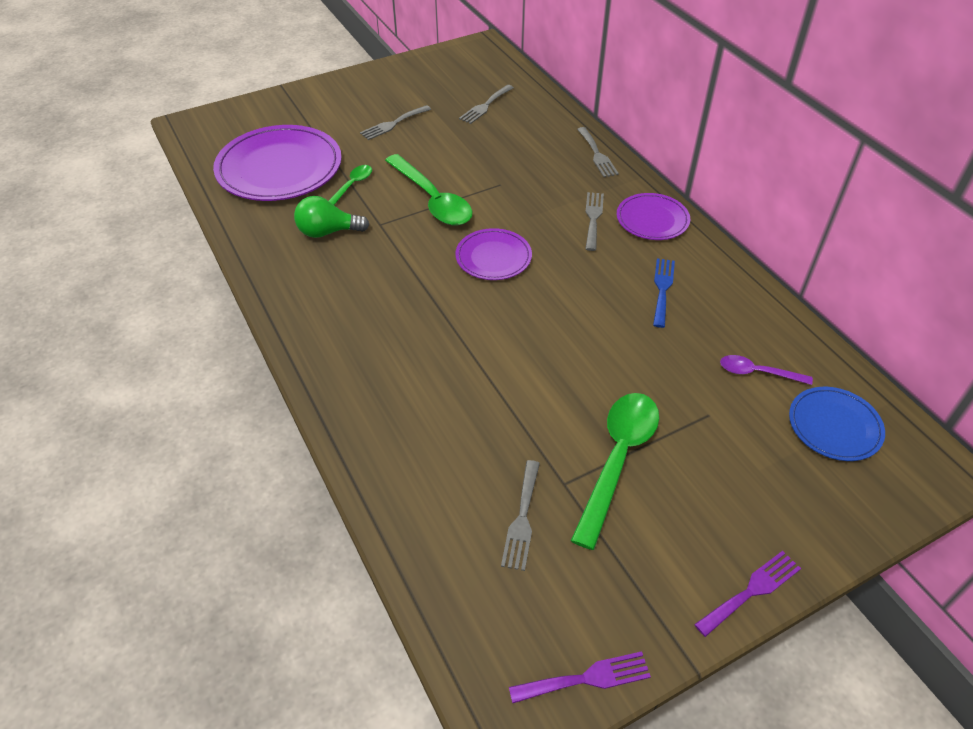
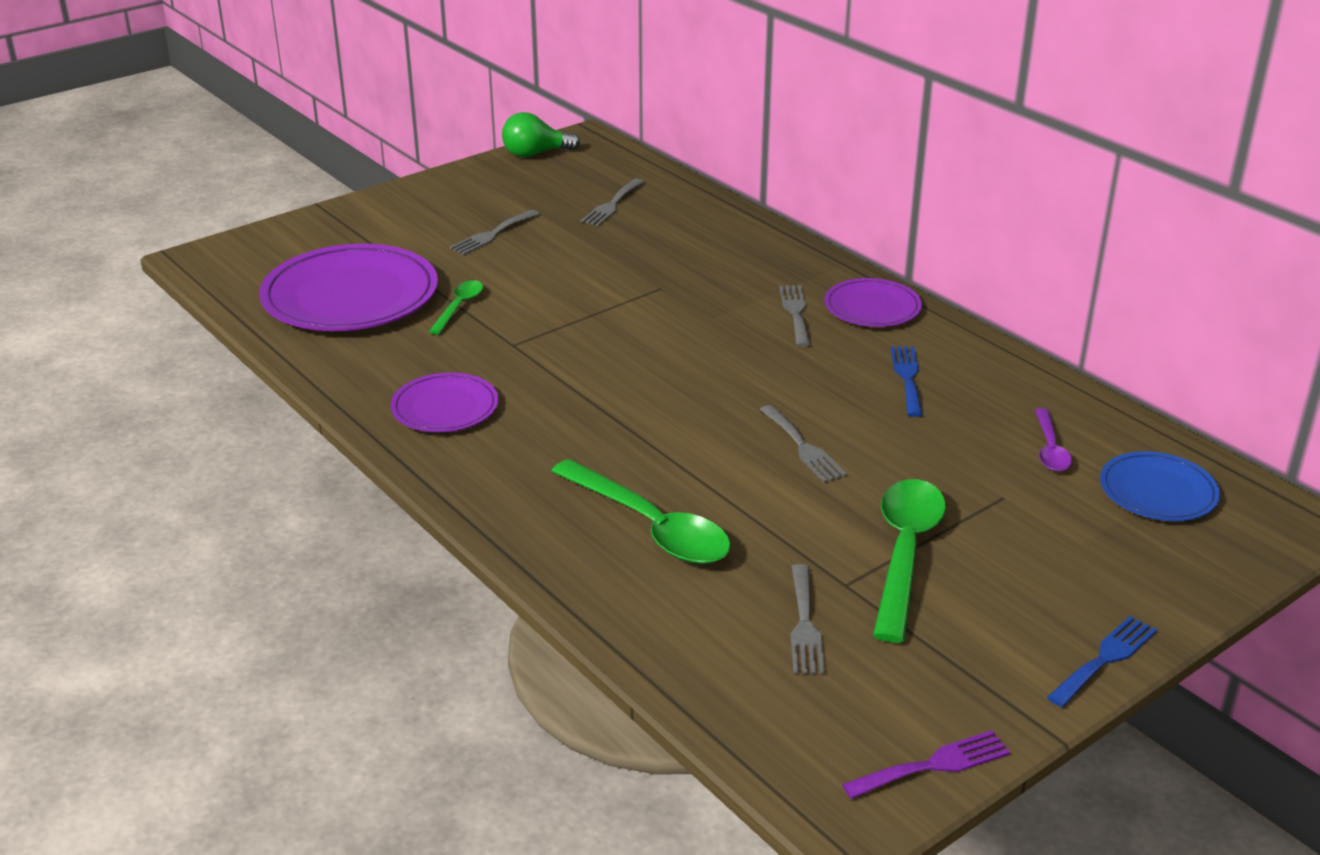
camera: 10 degrees left, 15 degrees down
green light bulb [294,196,369,238] -> green light bulb moved to [502,112,580,158]
green spoon [385,154,472,225] -> green spoon moved to [551,459,731,564]
purple plate [455,228,532,280] -> purple plate moved to [391,373,499,432]
grey fork [577,127,619,177] -> grey fork moved to [760,405,847,483]
purple fork [694,551,801,637] -> blue fork [1047,616,1157,707]
purple spoon [720,355,813,385] -> purple spoon turned 90 degrees counterclockwise [1035,408,1072,472]

